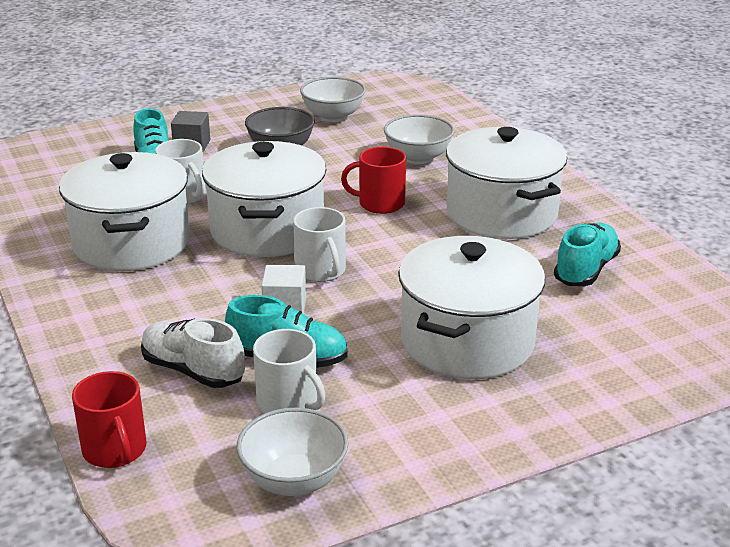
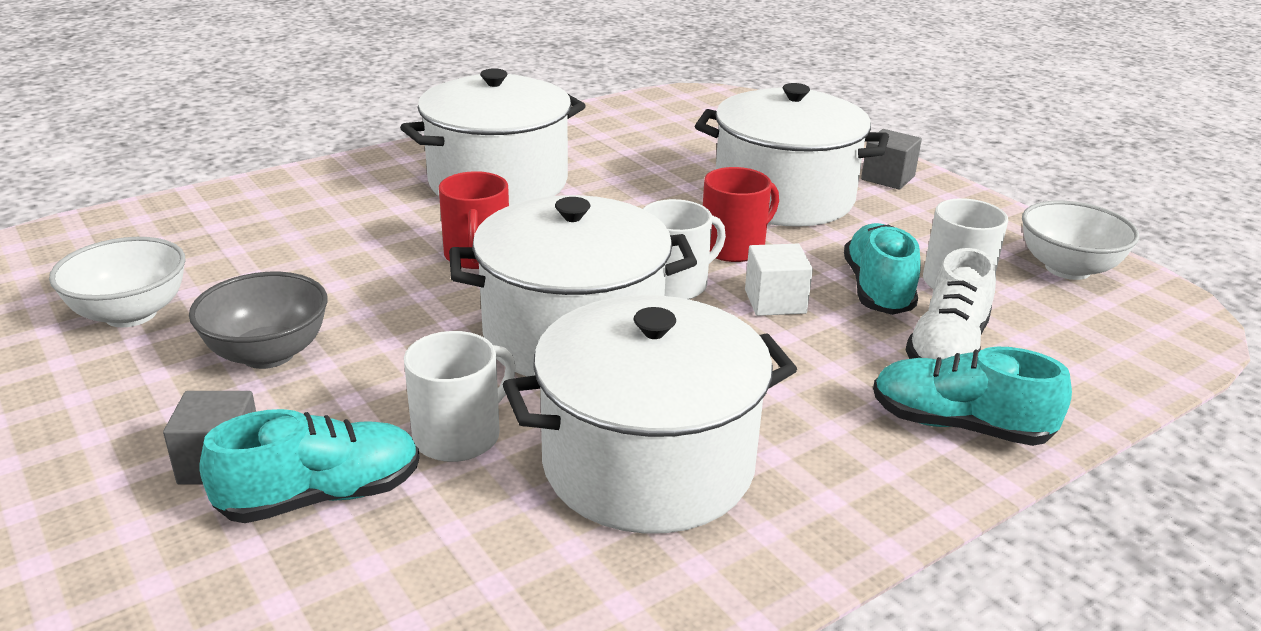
camera: 100 degrees left, 0 degrees up
red mug [72,371,146,468] -> red mug moved to [703,167,779,262]
white bowl [384,114,455,164] -> none
turquoise shoe [554,223,621,286] -> turquoise shoe moved to [873,347,1072,446]
none -> grey cube [861,129,922,190]

